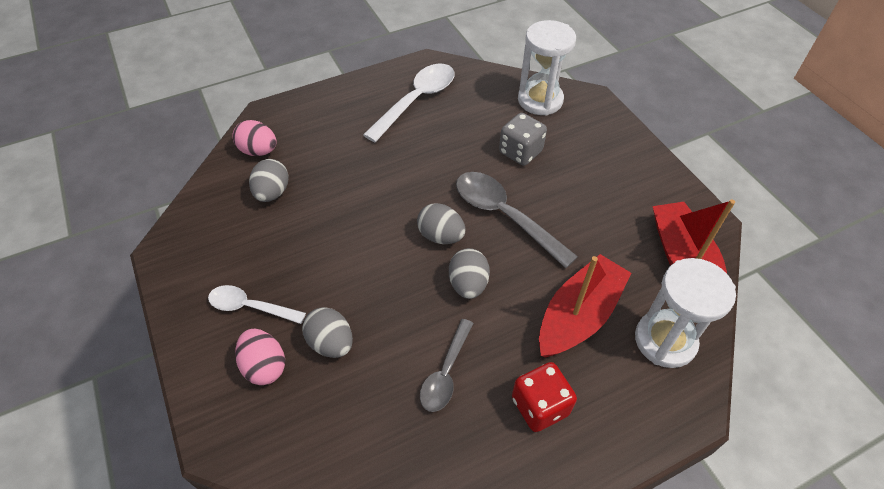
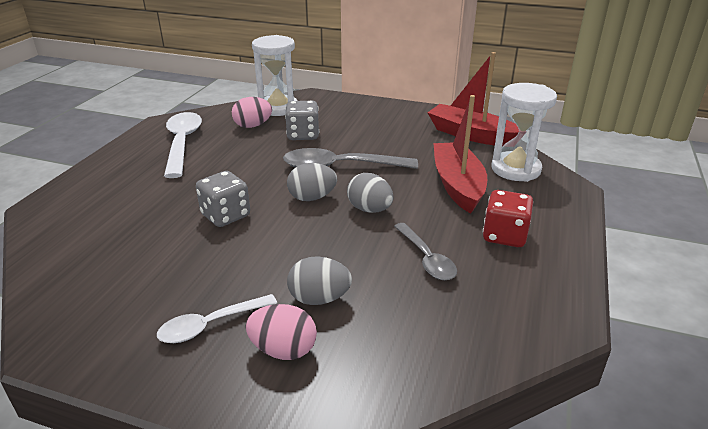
camera: 45 degrees left, 20 degrees down
pink egg [232,120,277,156] -> pink egg moved to [232,97,272,128]
grey egg [249,159,289,202] -> none
none -> grey dice [196,171,250,227]

